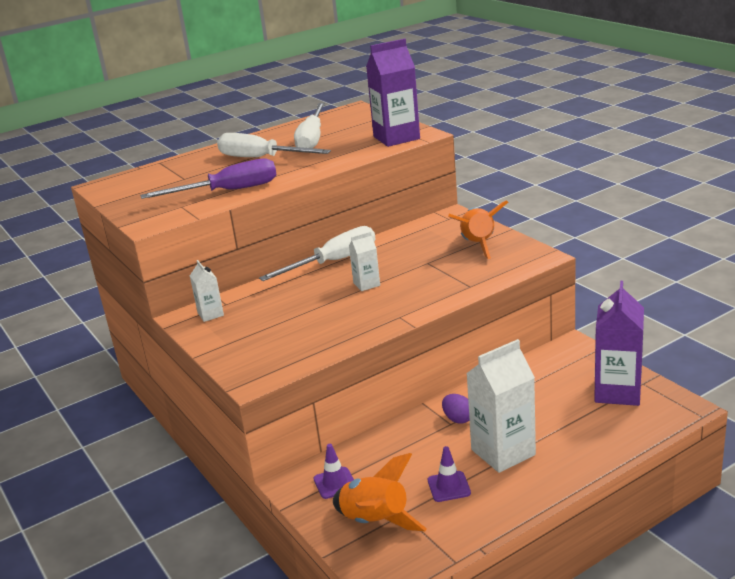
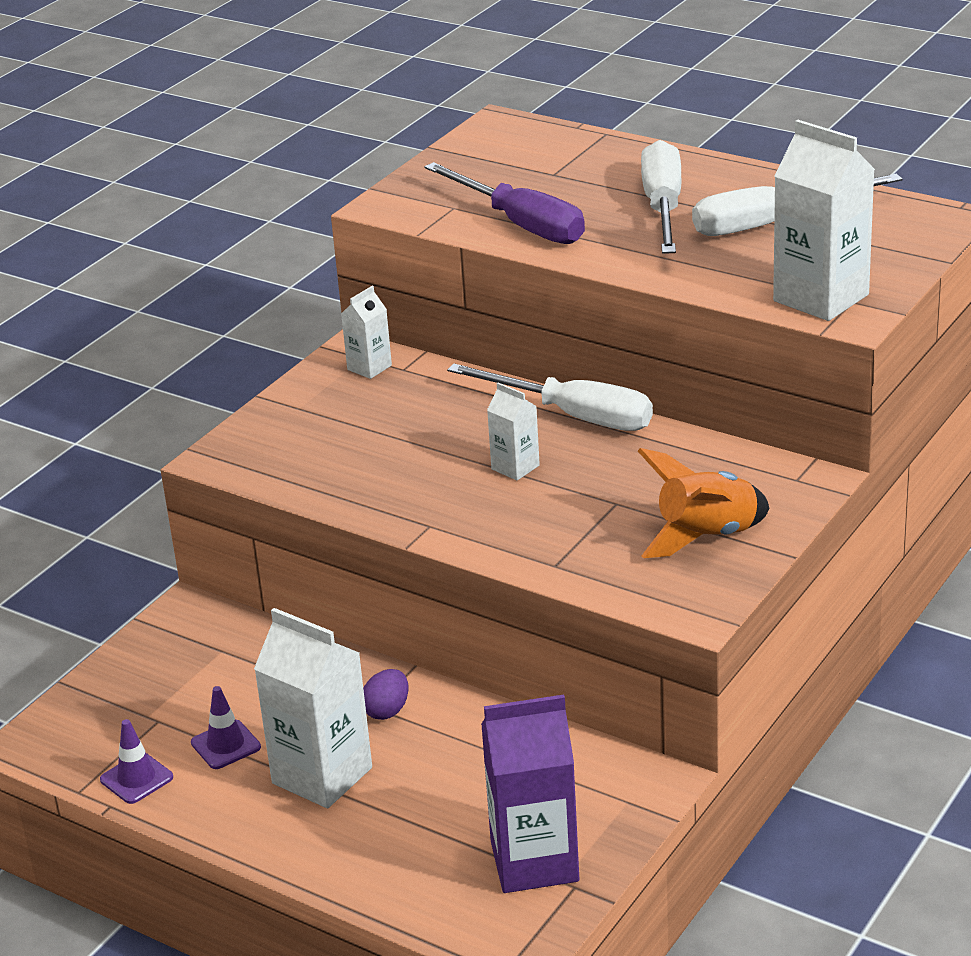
camera: 65 degrees right, 5 degrees up
purple traffic cone [313,444,354,499] -> purple traffic cone moved to [100,719,173,804]
orange rocket [333,453,427,531] -> none
purple carton [366,39,420,147] -> white carton [773,120,875,321]

